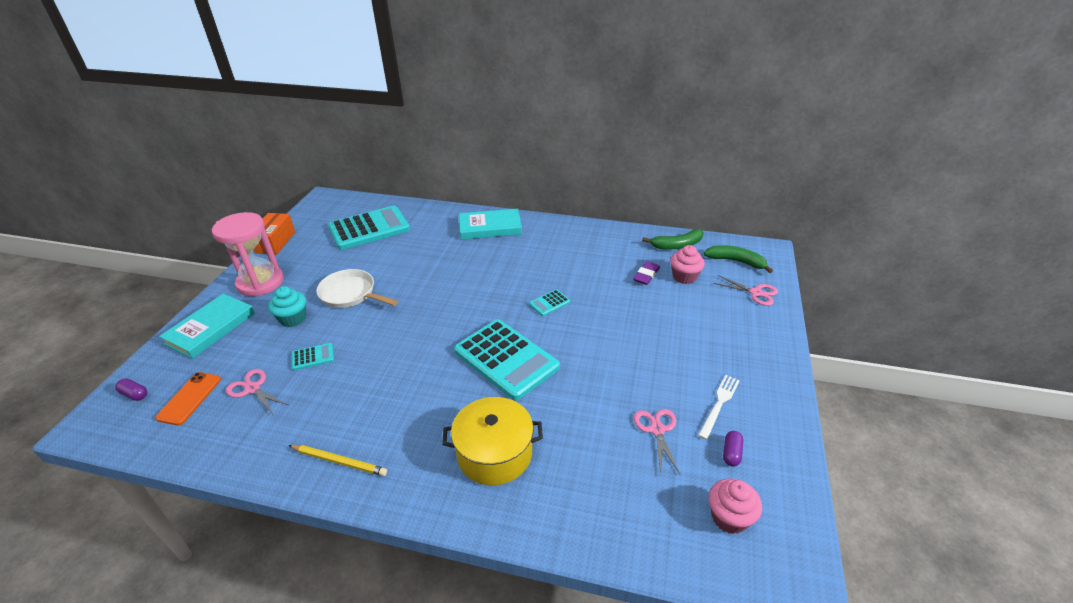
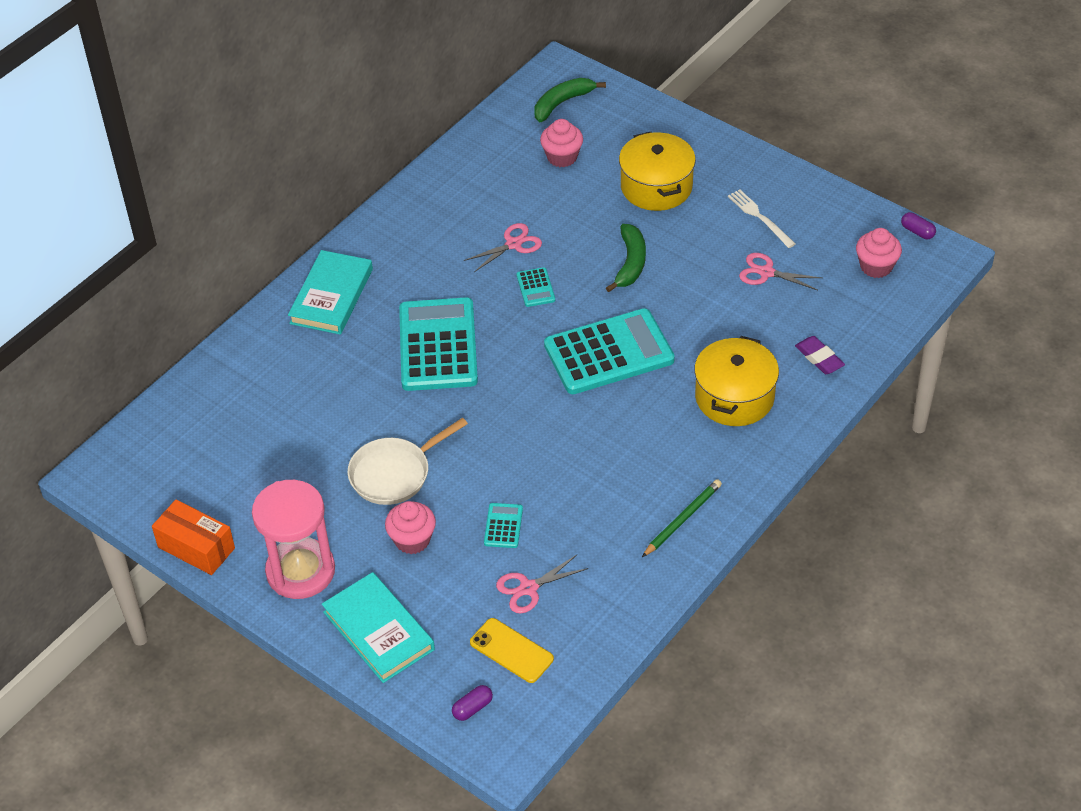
camera: 65 degrees left, 10 degrees up
orange phone [155,372,221,425] -> yellow phone [470,618,554,683]
turquoise cupcake [268,286,306,327] -> pink cupcake [385,501,436,554]
yellow pencil [288,445,387,476] -> green pencil [642,479,722,557]
turquoise calculator [328,206,410,250] -> turquoise calculator moved to [399,297,478,391]
purple eraser [633,261,660,285] -> purple eraser moved to [795,336,845,374]
green banana [642,229,704,250] -> green banana moved to [606,224,646,292]
pink scissors [713,275,778,306] -> pink scissors moved to [464,223,542,272]
purple capsule [723,431,743,467] -> purple capsule moved to [901,212,936,239]
none -> yellow pot [619,132,696,211]

